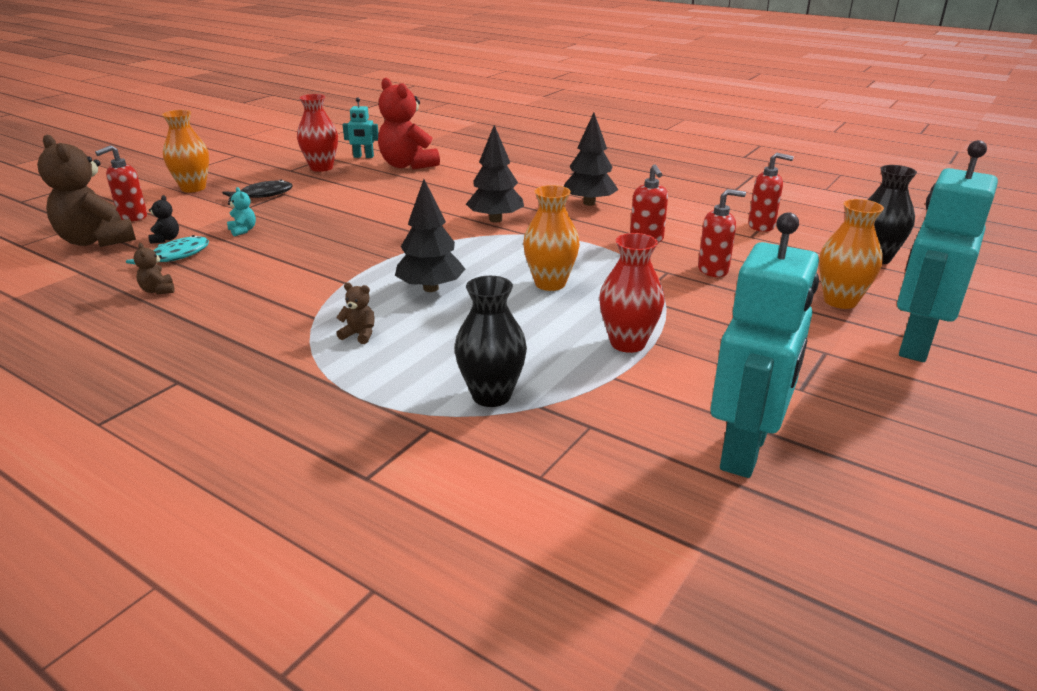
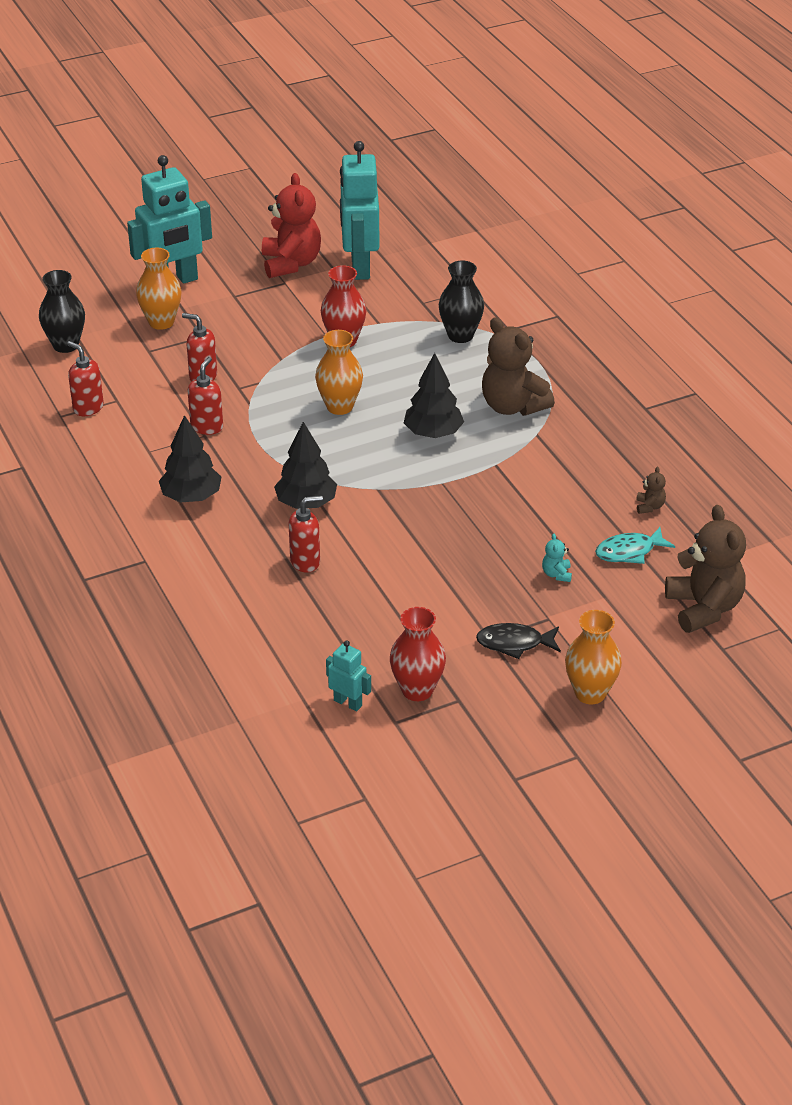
camera: 150 degrees left, 10 degrees up
red soap dispenser [95,145,147,221] -> red soap dispenser moved to [288,495,323,573]
black teddy bear [148,195,179,244] -> none
brown teddy bear [336,282,374,344] -> brown teddy bear [482,317,555,416], size x2.41
red teddy bear [378,78,440,170] -> red teddy bear moved to [262,173,321,278]
turquoise robot [710,212,819,478] -> turquoise robot turned 60 degrees counterclockwise [340,141,379,280]

